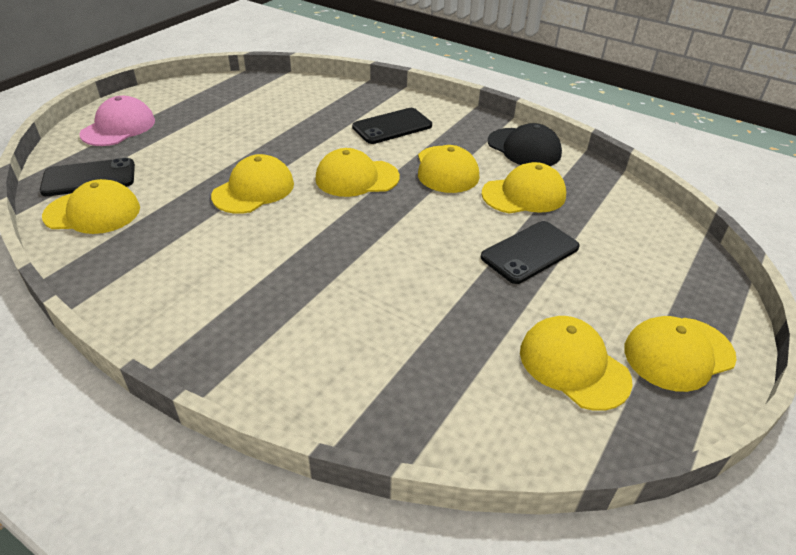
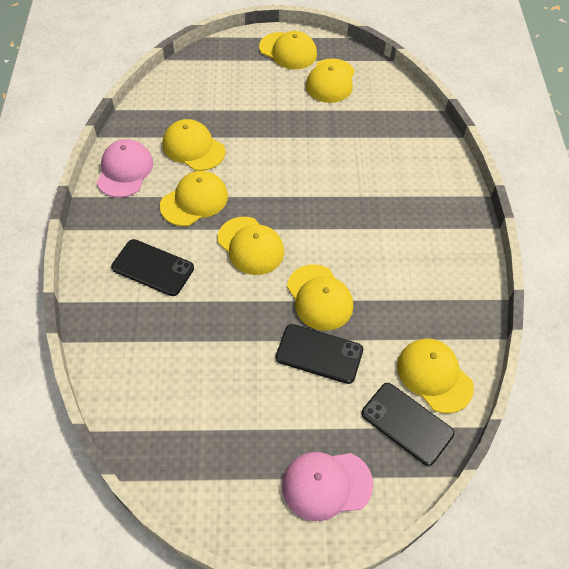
camera: 125 degrees left, 15 degrees up
yellow cap [211,154,294,214] -> yellow cap turned 120 degrees counterclockwise [287,264,353,331]
black phone [481,221,580,284] -> black phone moved to [276,324,363,384]
black cap [488,123,562,166] -> pink cap [97,139,154,198]

